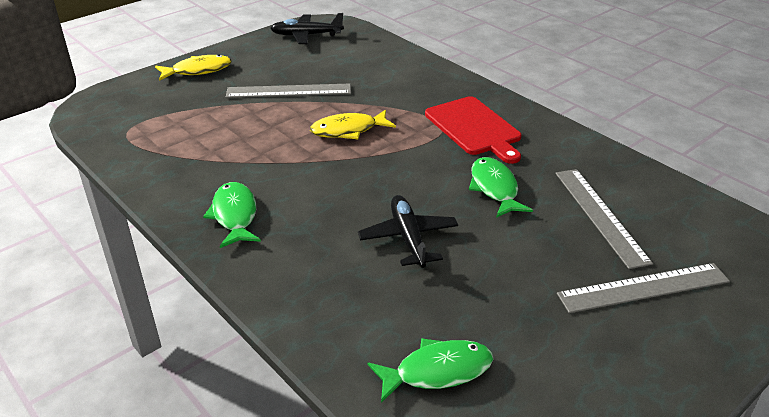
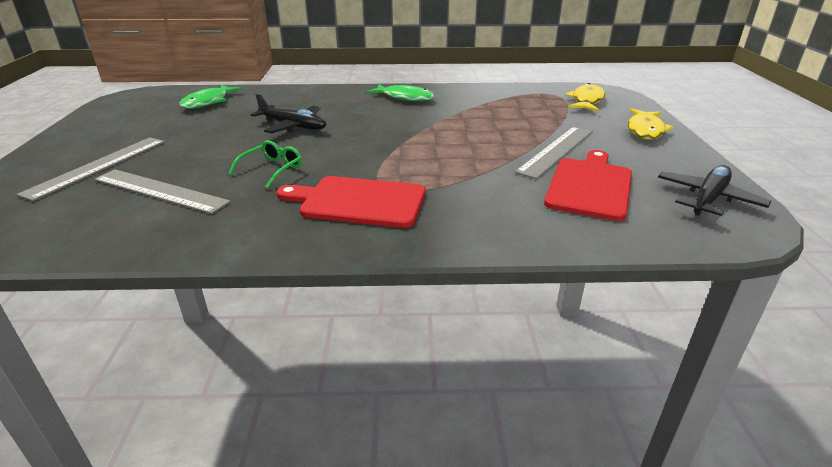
camera: 130 degrees right, 5 degrees down
yellow fish [310,110,396,139] -> yellow fish moved to [565,83,605,111]
green fish [469,157,533,218] -> green glasses [228,140,302,188]
none -> red cutting board [544,150,632,221]

